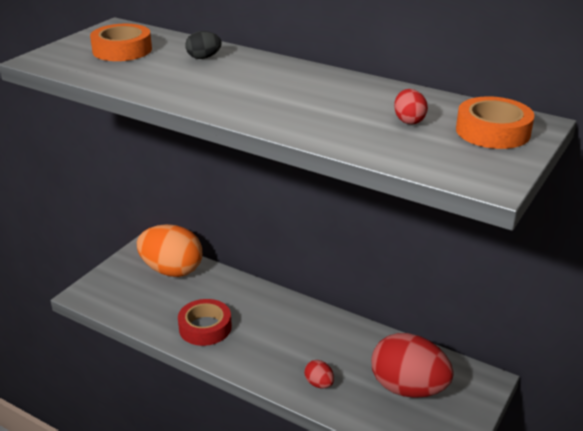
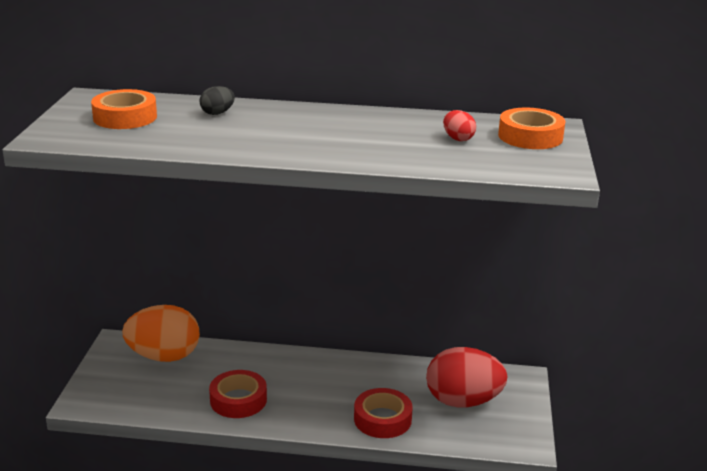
camera: 25 degrees left, 5 degrees down
red egg [304,360,334,388] -> red tape [354,388,413,438]

